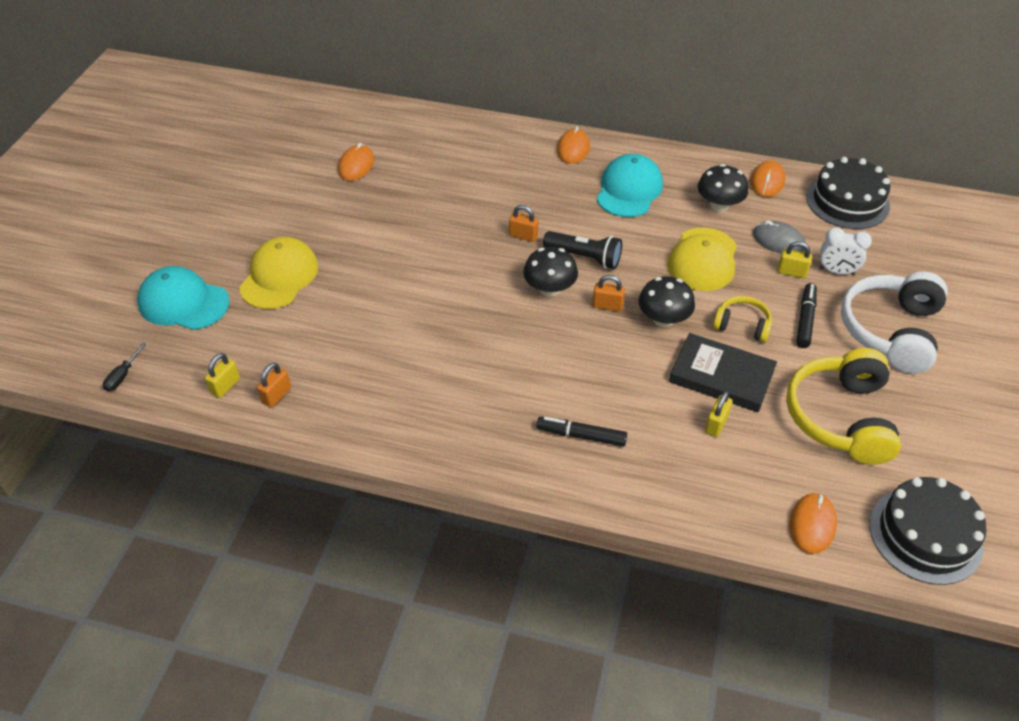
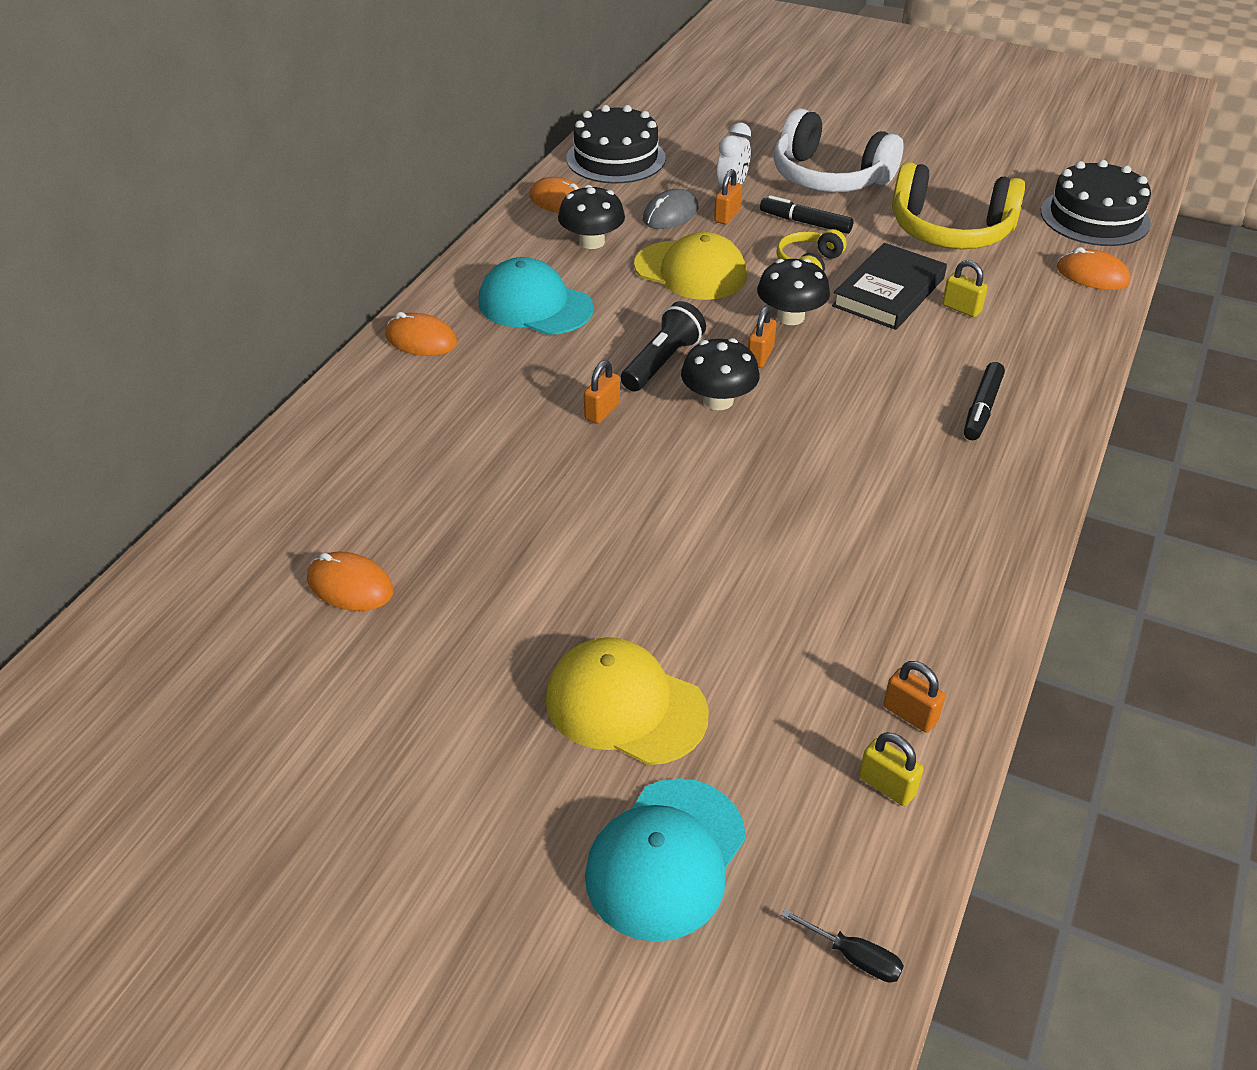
camera: 80 degrees left, 5 degrees down
yellow padlock [777,241,812,278] -> orange padlock [714,169,742,224]

